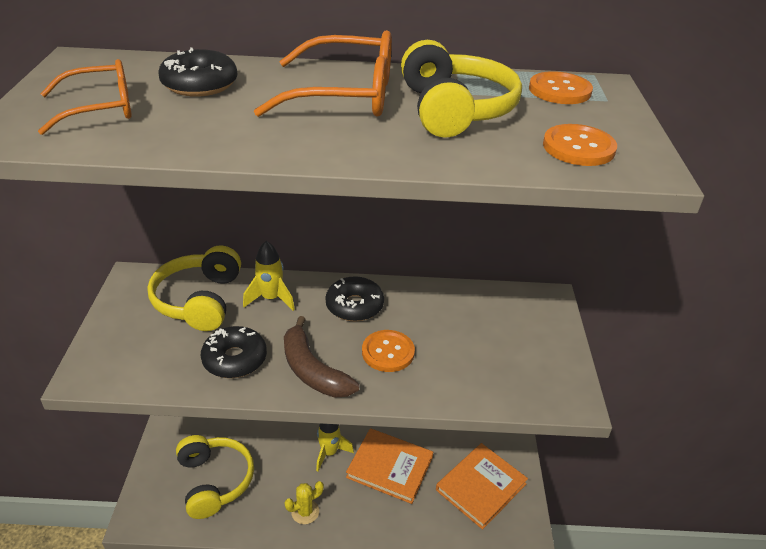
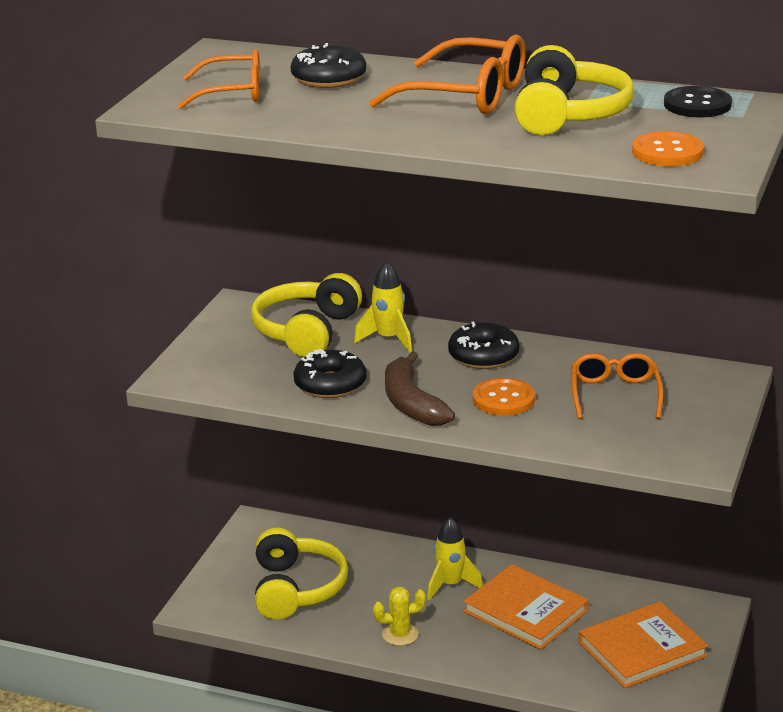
camera: 20 degrees right, 10 degrees down
orange button [529,71,593,104] -> black button [664,86,732,117]
none -> orange glasses [571,353,663,419]

